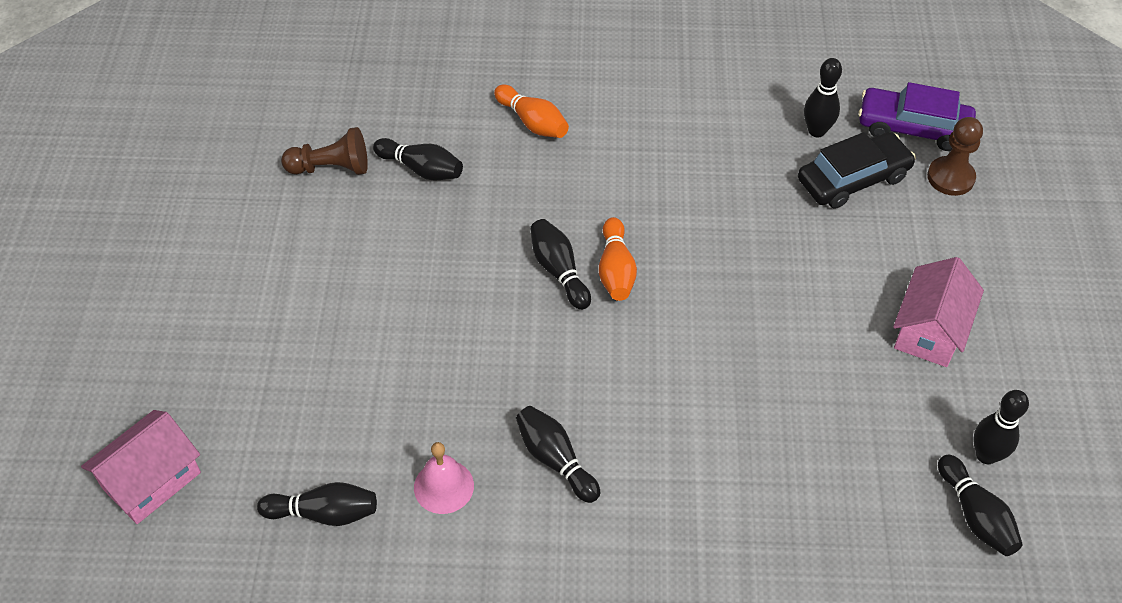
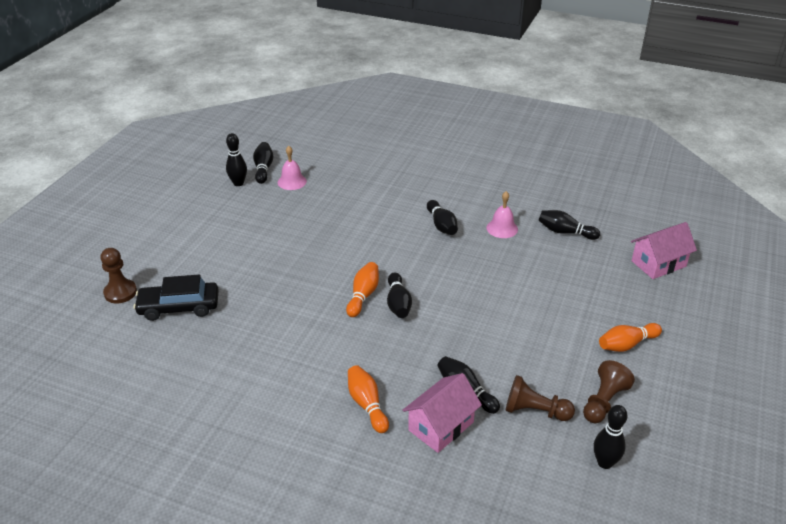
camera: 160 degrees left, 15 degrees down
black bowling pin [804,58,842,137] -> black bowling pin moved to [594,405,627,469]
purple car [858,82,976,151] -> none
pink house [893,257,984,367] -> pink house moved to [402,373,482,453]
none -> pink bell [277,146,307,190]
none -> brown pawn [583,360,635,423]
none -> orange bowling pin [599,323,662,352]

